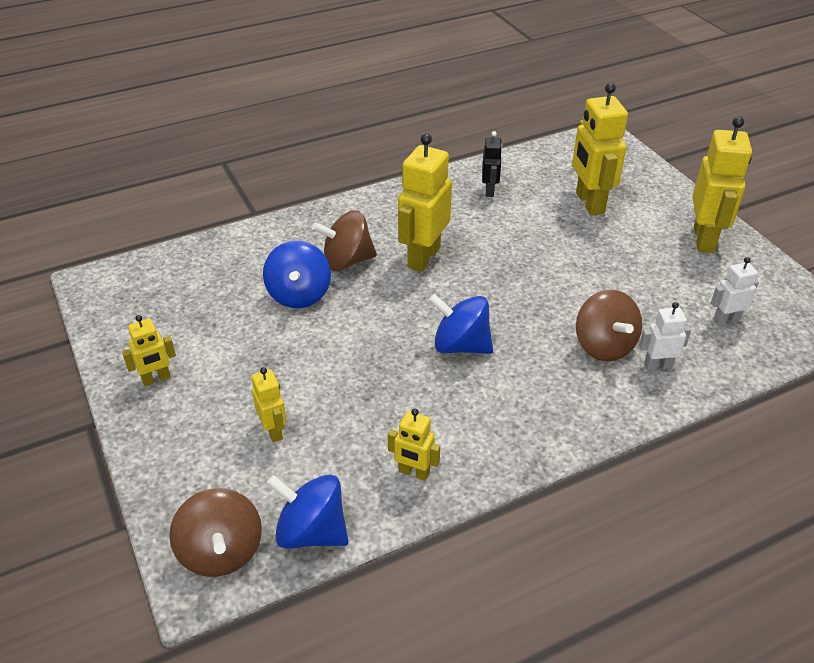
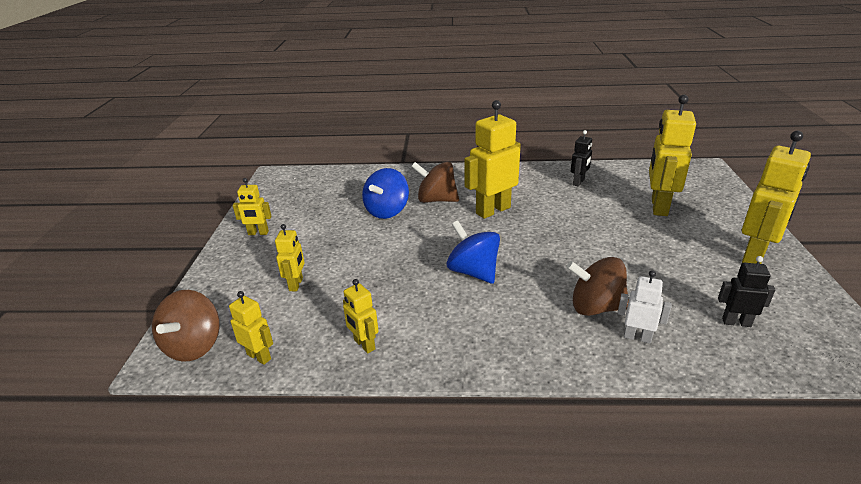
camera: 30 degrees right, 10 degrees down
blue spinning top [267,475,348,549] -> yellow robot [229,291,273,365]
brown spinning top [576,290,642,362] -> brown spinning top turned 90 degrees clockwise [567,257,629,316]
white robot [711,257,759,325] -> black robot [718,256,775,327]

